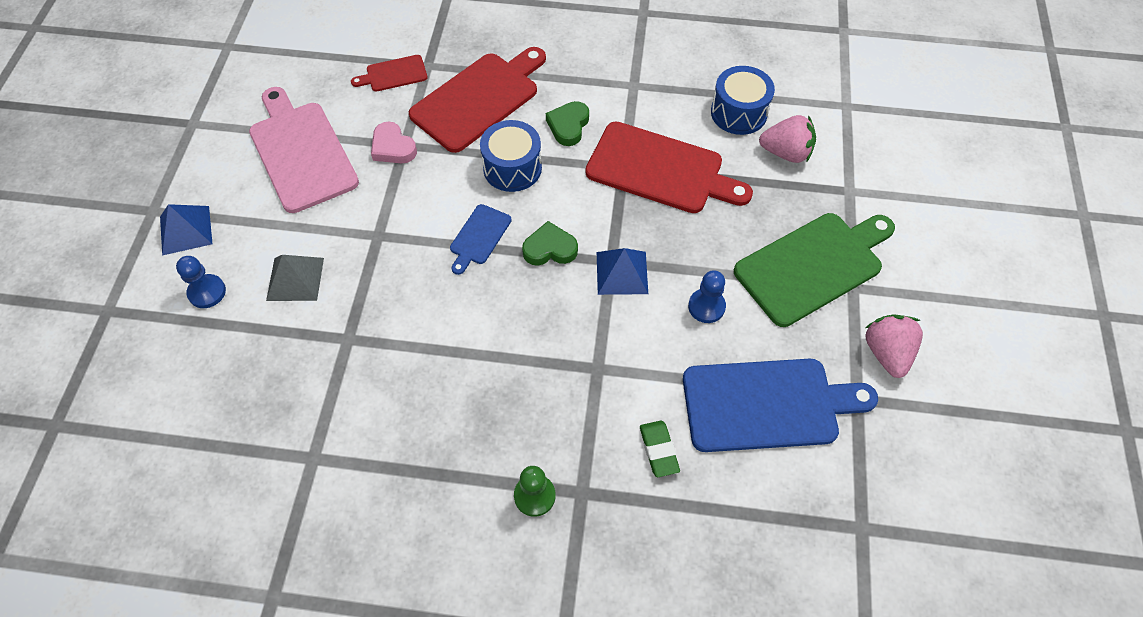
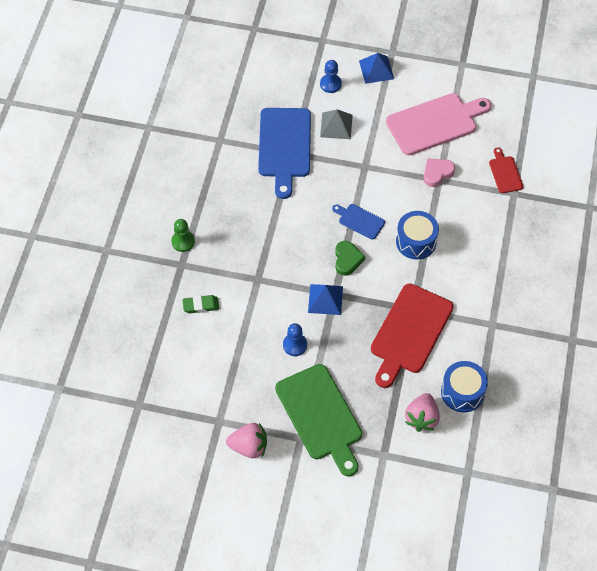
camera: 95 degrees right, 0 degrees up
red cutting board [409,47,546,153] -> none
green heart [546,101,589,146] -> none
blue cutting board [683,359,878,452] -> blue cutting board moved to [258,108,311,199]

